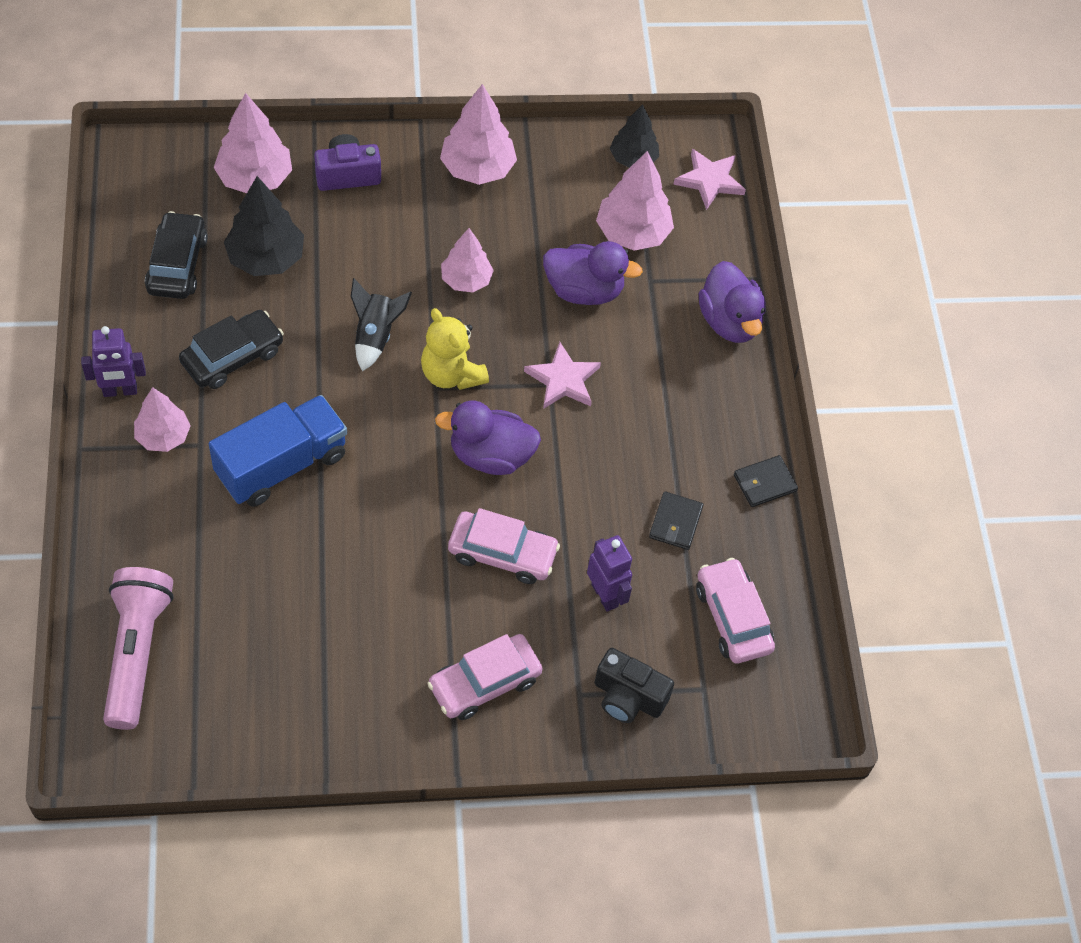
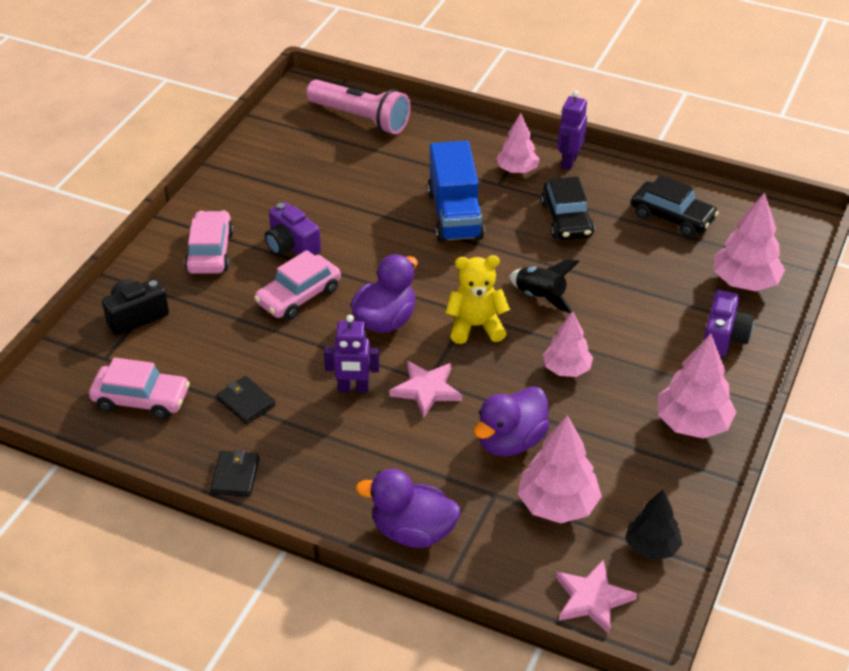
camera: 125 degrees right, 15 degrees down
black tree [224,176,304,276] -> none
purple robot [587,535,632,612] -> purple robot moved to [324,315,379,393]
none -> purple camera [265,202,321,256]

